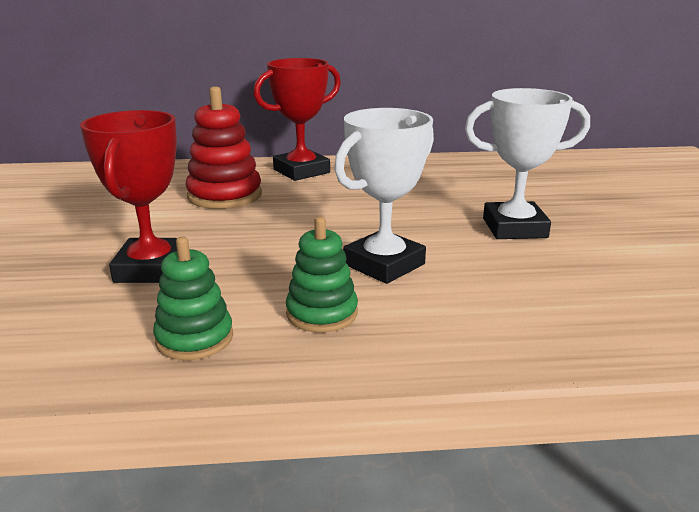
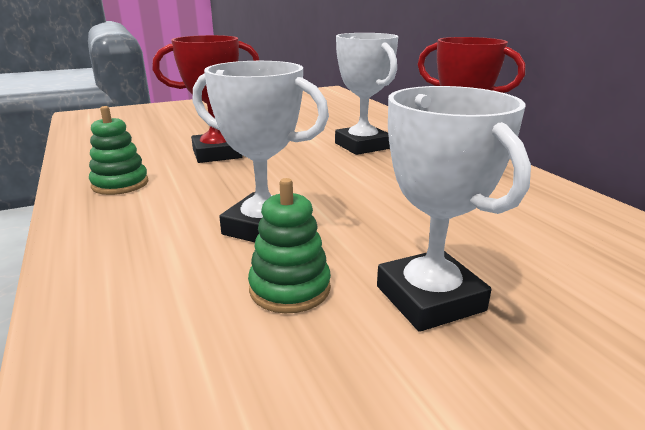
camera: 70 degrees right, 0 degrees up
red stacking toy [186,86,262,209] -> white trophy [335,33,398,155]
green stacking toy [286,217,358,333] -> green stacking toy moved to [248,178,331,313]

